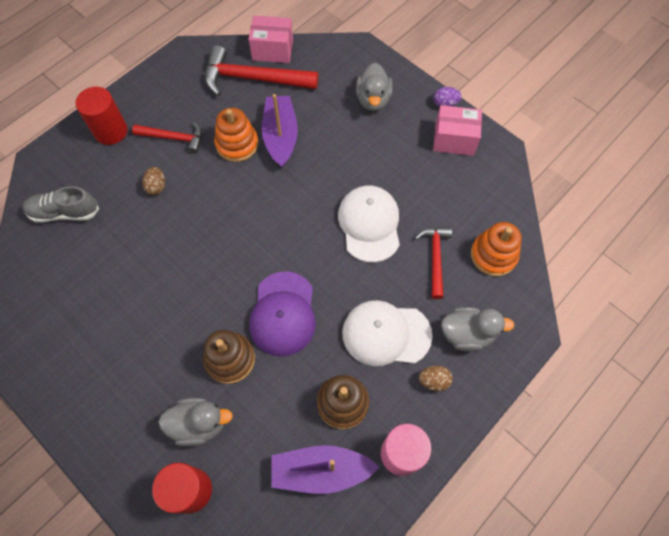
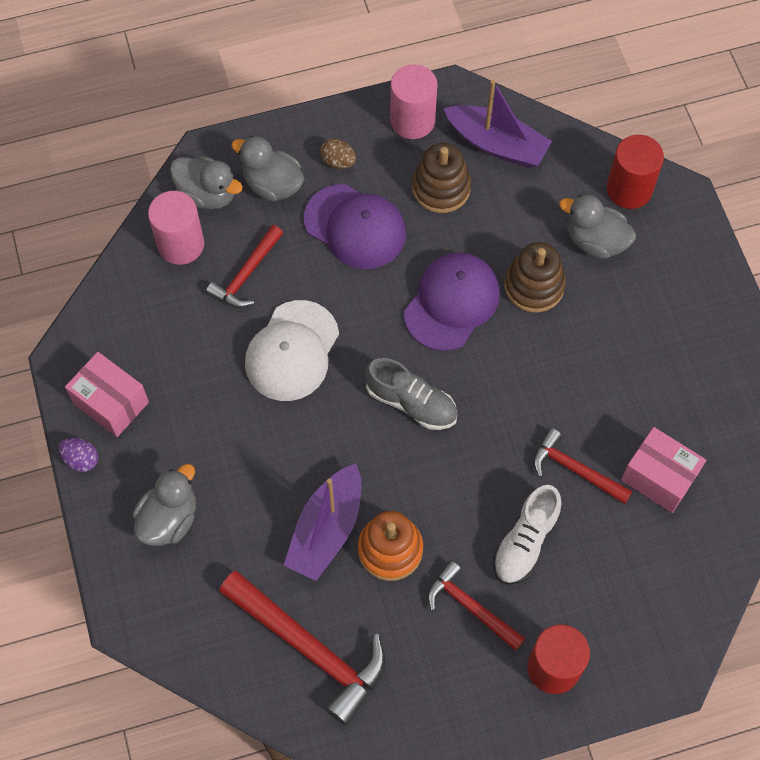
camera: 150 degrees left, 0 degrees up
grey shoe [22,186,99,223] -> grey shoe moved to [365,358,458,430]
brown egg [142,167,165,195] -> white shoe [493,485,562,585]
pink box [248,16,293,63] -> pink box moved to [621,427,706,513]
white cap [342,300,433,366] -> purple cap [304,184,406,269]
orange stacking toy [471,222,522,276] -> pink cylinder [148,191,204,265]
none -> grey duck [170,156,243,209]
none -> red hammer [533,428,633,504]

